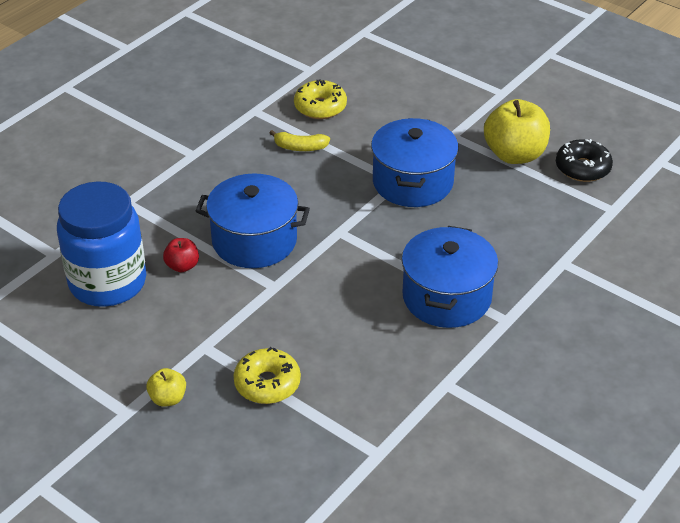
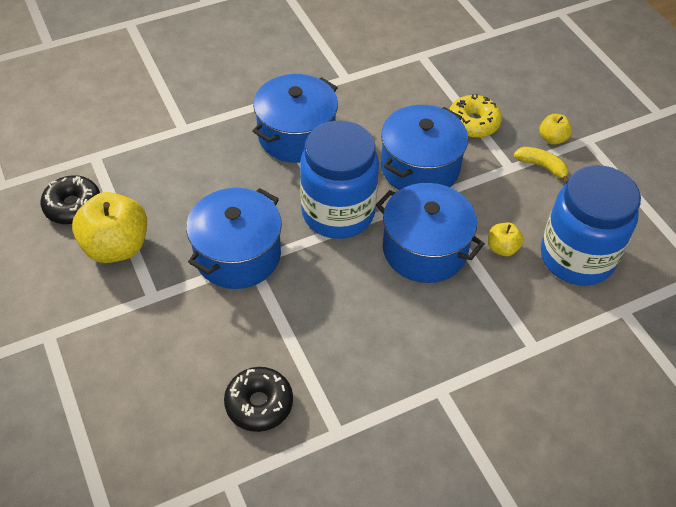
camera: 155 degrees left, 10 degrees up
red apple [163,238,199,272] -> yellow apple [488,223,524,256]
yellow banana [270,130,330,151] -> yellow banana moved to [514,147,569,184]
yellow donut [294,79,347,119] -> black donut [224,367,293,432]
none -> blue jar [300,120,379,239]
none -> blue pot [381,105,468,190]

